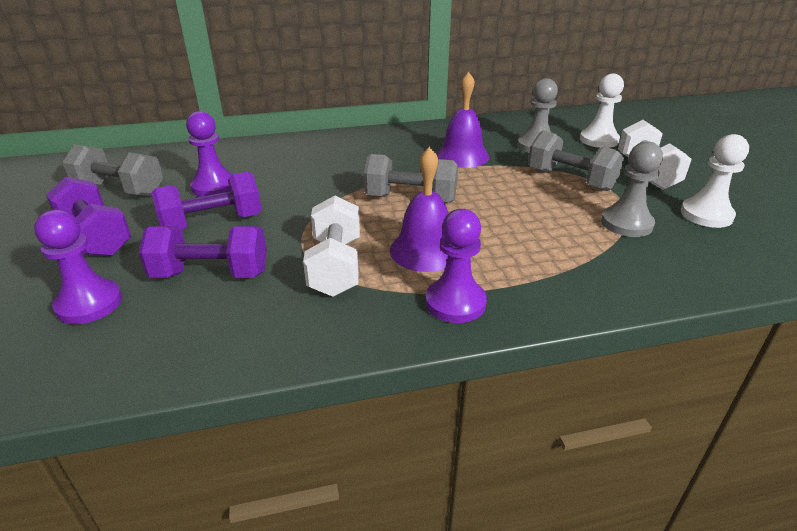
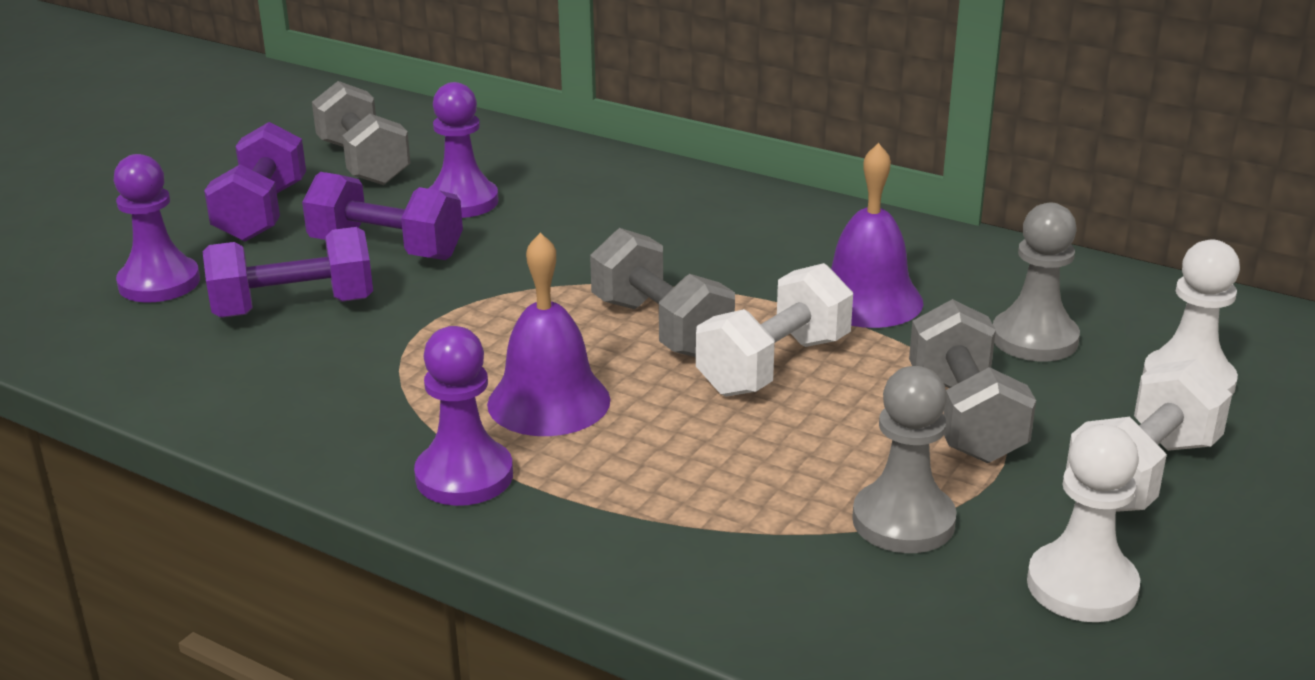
camera: 45 degrees right, 5 degrees down
purple dumbbell [139,226,267,278] -> purple dumbbell turned 60 degrees counterclockwise [203,227,373,318]
white dumbbell [303,195,360,297] -> white dumbbell moved to [696,263,853,397]

